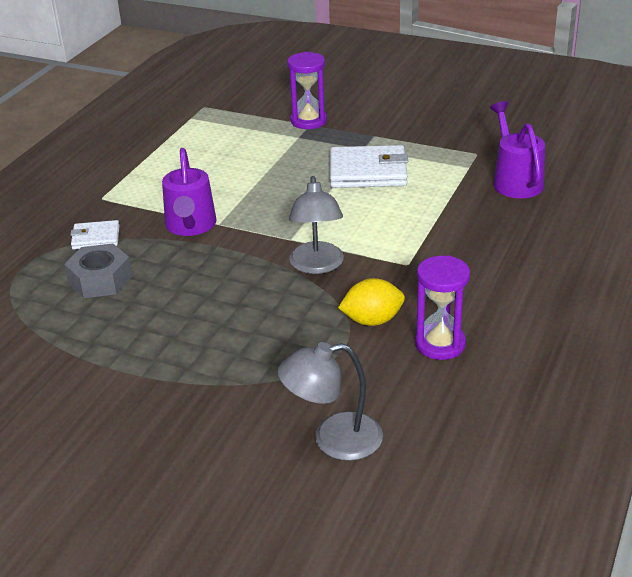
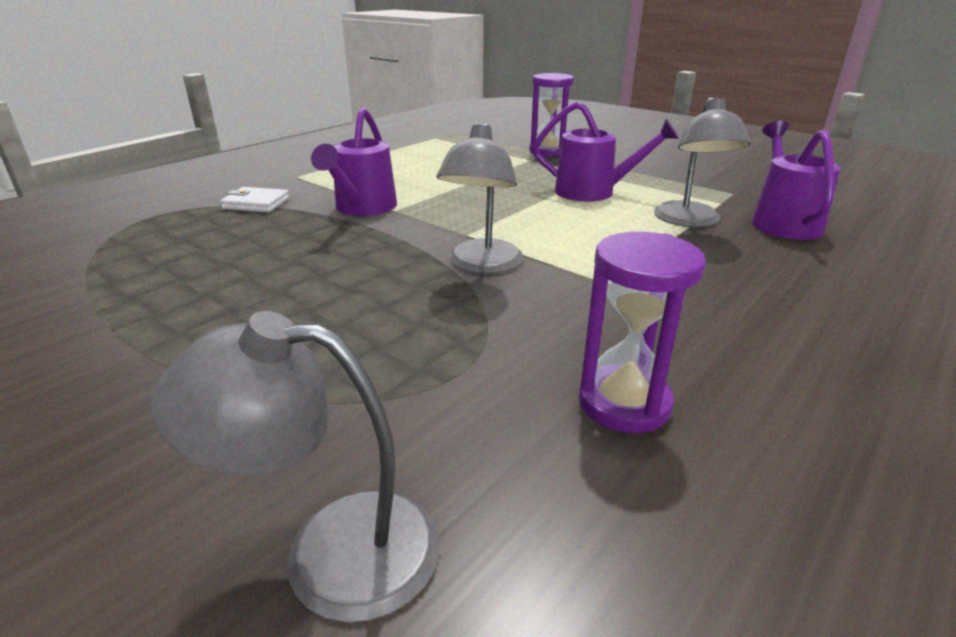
camera: 15 degrees right, 5 degrees down
grey nut [64,243,132,298] -> none
white wallet [330,145,408,188] -> purple watering can [533,102,679,202]
yellow lemon [338,278,405,326] -> none
none -> grey lamp [654,97,751,227]

